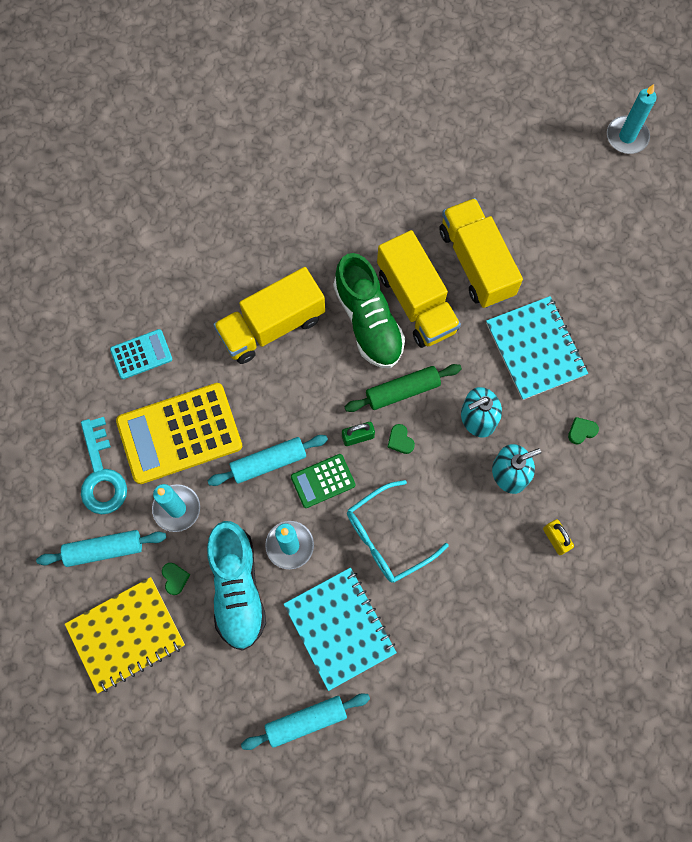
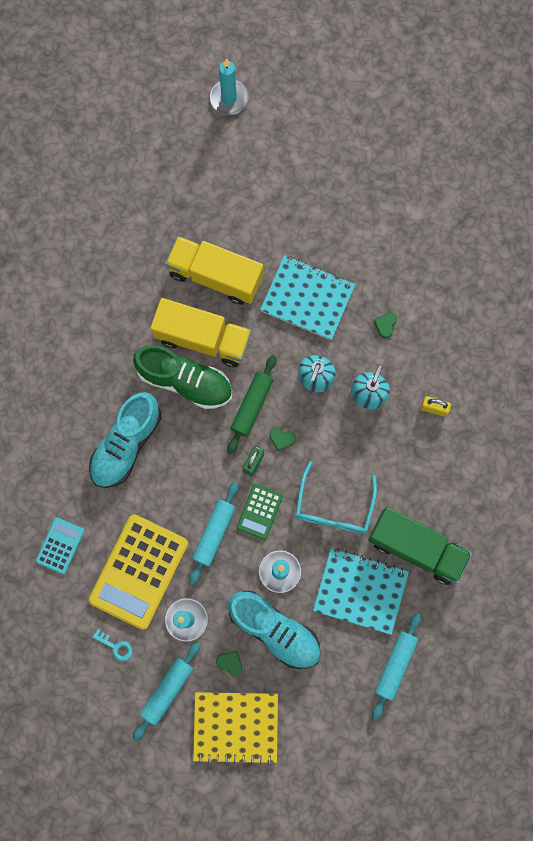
camera: 45 degrees left, 5 degrees up
yellow notebook [65,577,185,694] -> yellow notebook turned 75 degrees clockwise [193,692,278,765]
turquoise key [81,417,127,514] -> turquoise key [92,629,133,661], size x0.49
yellow truck [213,267,325,364] -> turquoise shoe [89,392,161,488]
none -> green truck [368,507,472,585]

